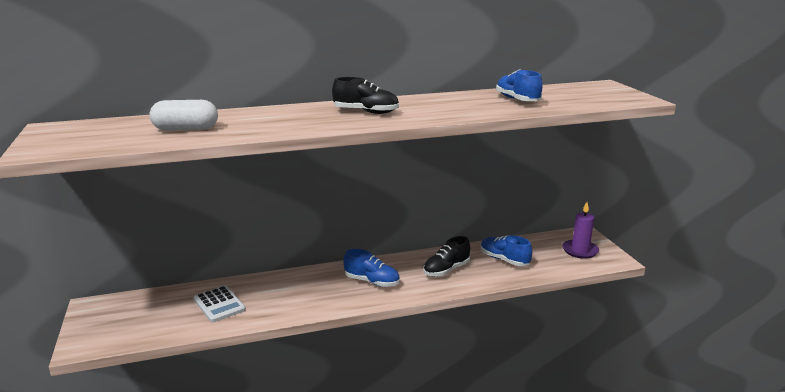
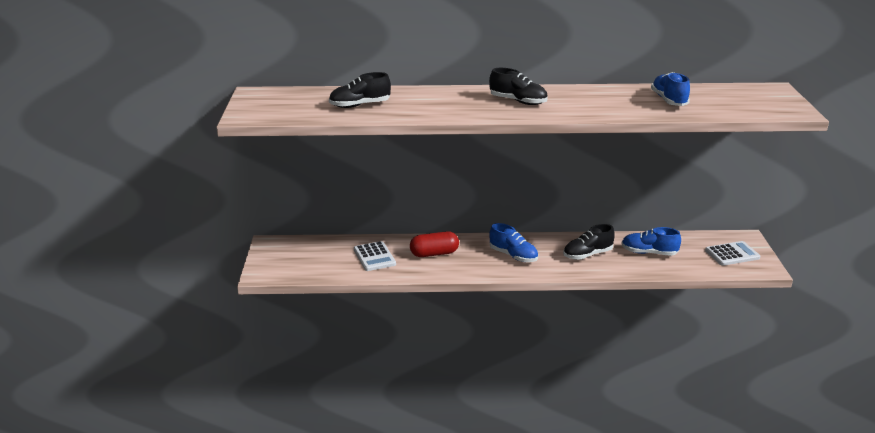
camera: 15 degrees right, 5 degrees up
white capsule [149,100,218,131] -> black shoe [329,72,391,108]
blue shoe [481,235,532,266] -> blue shoe turned 45 degrees counterclockwise [621,227,681,256]
purple candle [562,202,599,259] -> white calculator [705,241,760,266]
none -> red capsule [410,231,459,257]

